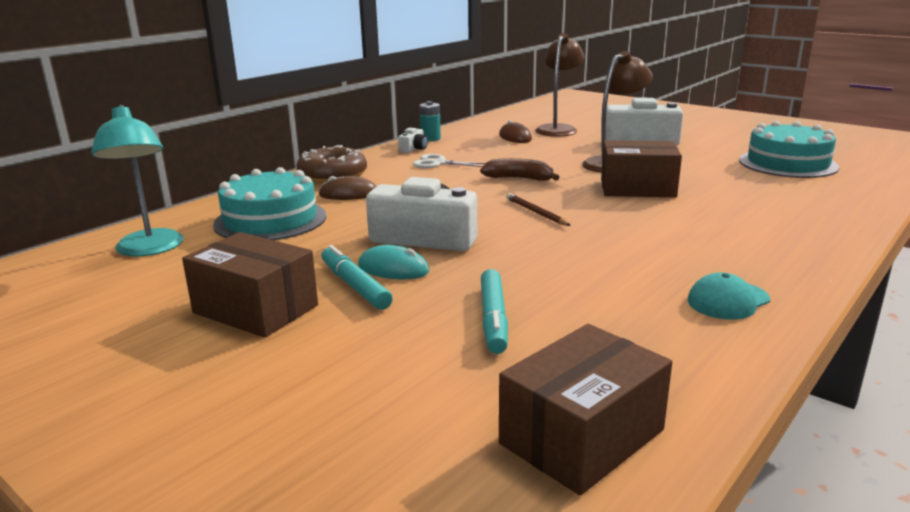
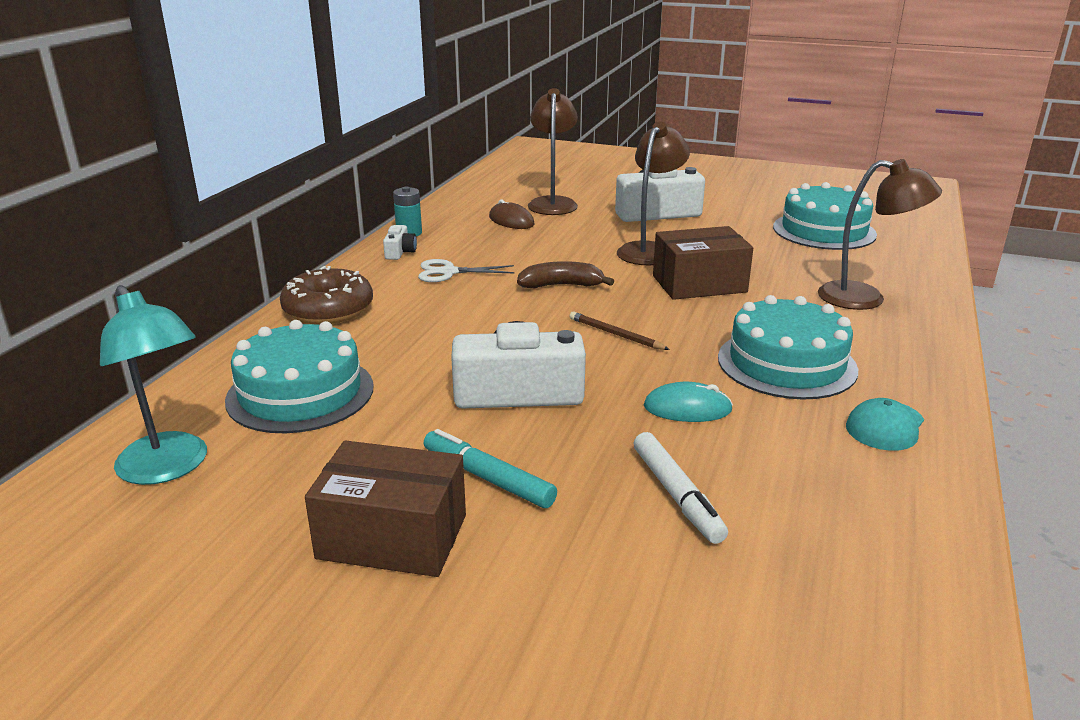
camera: 20 degrees left, 5 degrees up
brown mouse [319,176,376,200] -> none
turquoise mouse [358,245,430,279] -> turquoise mouse moved to [644,382,733,422]
turquoise marker [481,269,508,354] -> white marker [634,432,728,544]
brown box [499,324,672,495] -> none
none -> turquoise cake [718,295,858,399]
none -> brown lamp [818,159,942,310]

